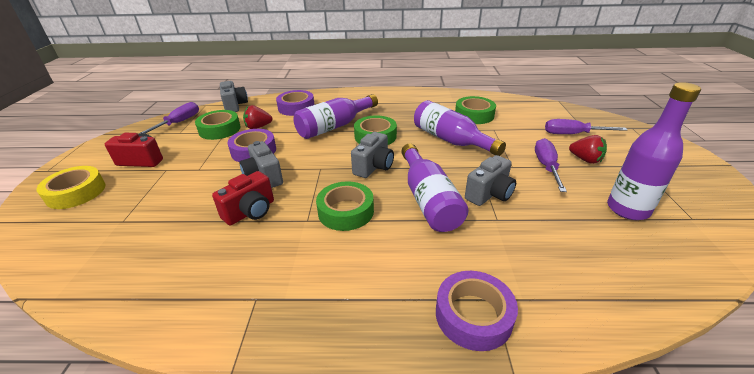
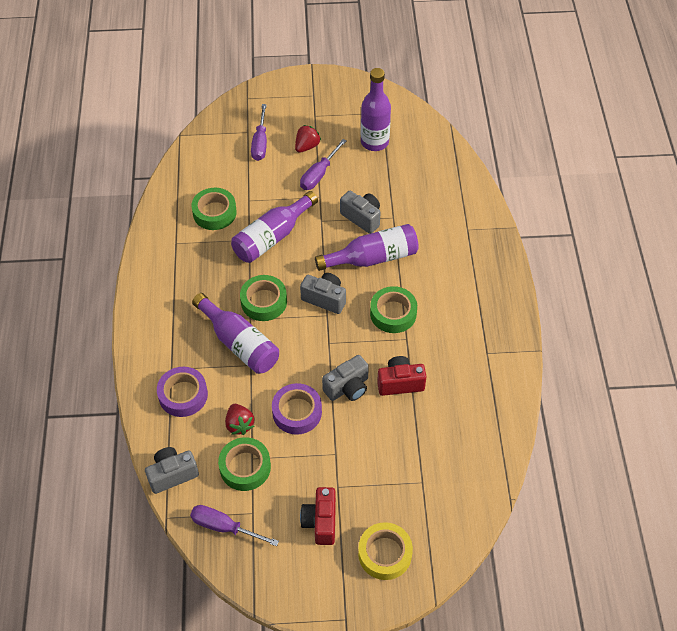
camera: 95 degrees left, 20 degrees up
red camera [212,171,274,225] -> red camera turned 45 degrees counterclockwise [377,356,427,396]
purple tape [436,271,518,351] -> none
purple screwdriver [535,138,567,192] -> purple screwdriver turned 60 degrees counterclockwise [300,139,347,190]

